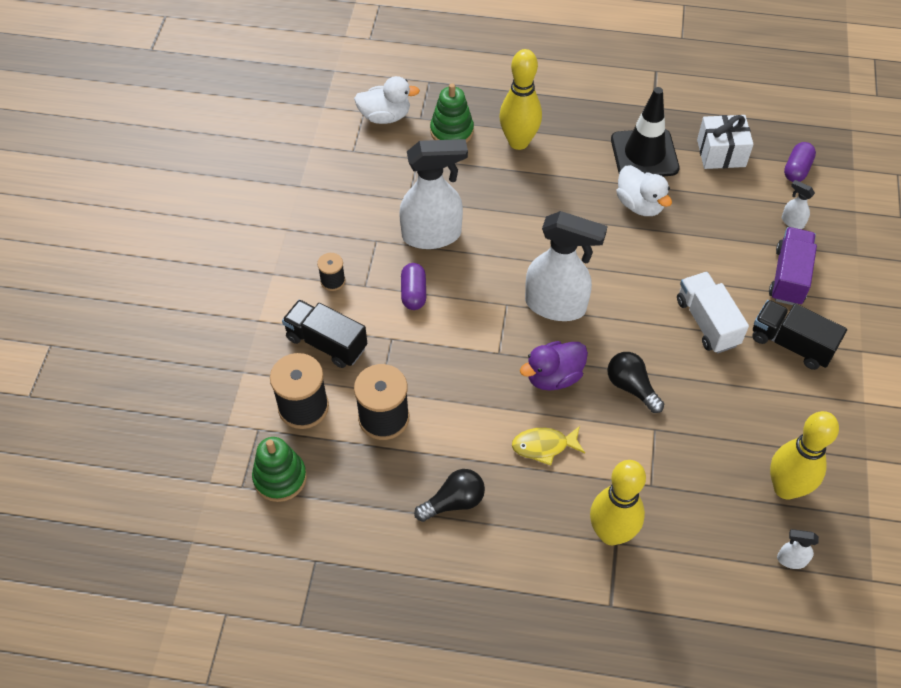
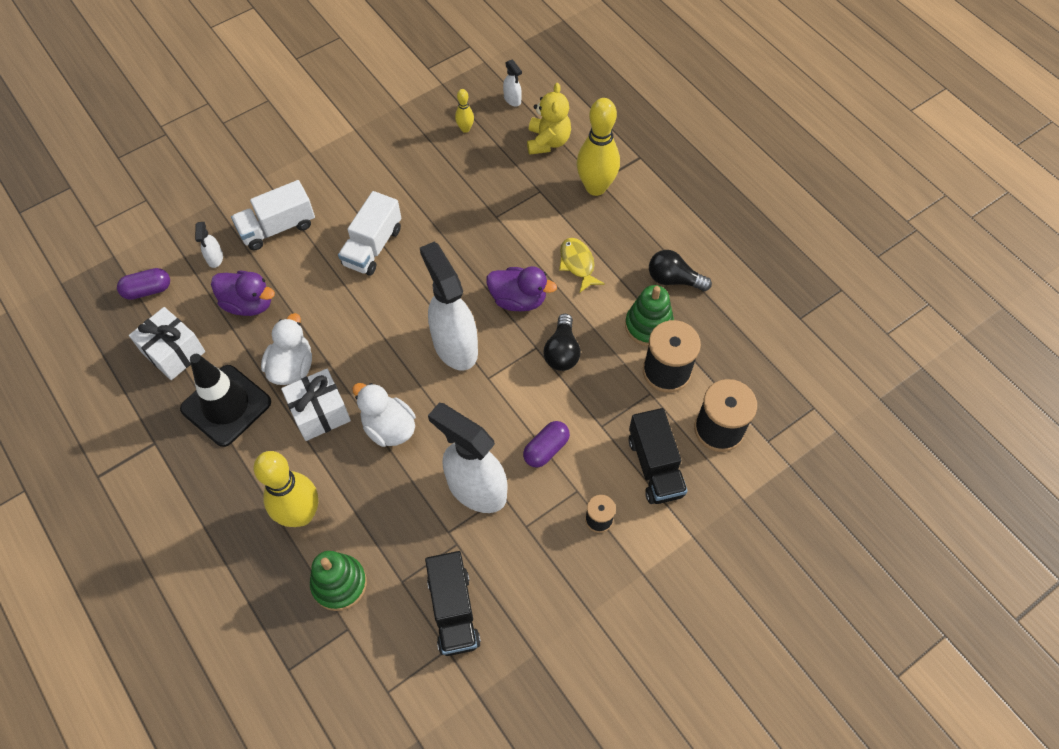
camera: 135 degrees left, 5 degrees up
green stacking toy [252,437,307,502] -> green stacking toy moved to [625,285,674,346]
white duck [354,76,420,124] -> white duck moved to [352,383,416,447]
yellow fish [512,426,585,466] -> yellow fish turned 150 degrees counterclockwise [559,238,605,292]
black light bulb [607,352,664,413] -> black light bulb moved to [544,314,581,371]
black truck [752,300,847,370] -> black truck moved to [425,551,481,656]
purple truck [769,227,817,305] -> white truck [231,180,315,250]
yellow bowling pin [770,411,839,500] -> yellow bowling pin [455,89,474,133], size x0.46
none -> purple duck [211,271,275,316]
none -> white gift [281,369,351,441]
none -> yellow teddy bear [527,83,571,155]

